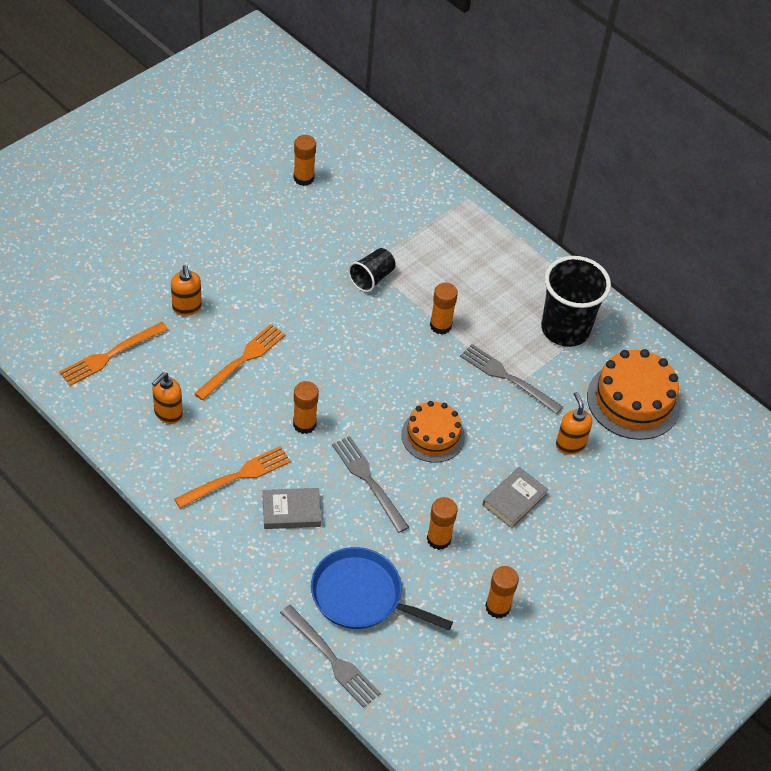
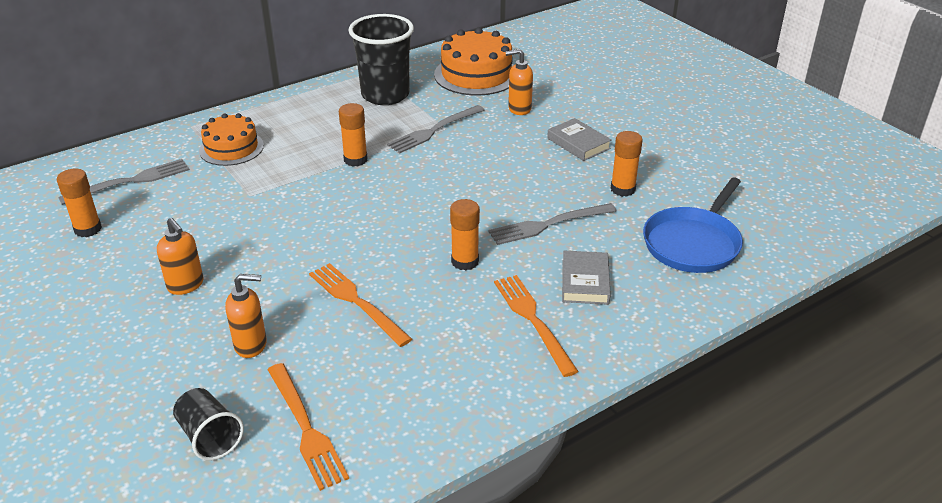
camera: 75 degrees left, 15 degrees down
orange soap dispenser [152,372,183,424] -> orange soap dispenser moved to [157,218,204,295]
grey fork [280,605,381,708] -> grey fork moved to [58,159,190,205]
black cup [348,248,396,292] -> black cup moved to [173,388,244,461]
orange cake [401,401,465,463] -> orange cake moved to [199,113,264,166]
orange glue stick [485,566,519,618] -> none

